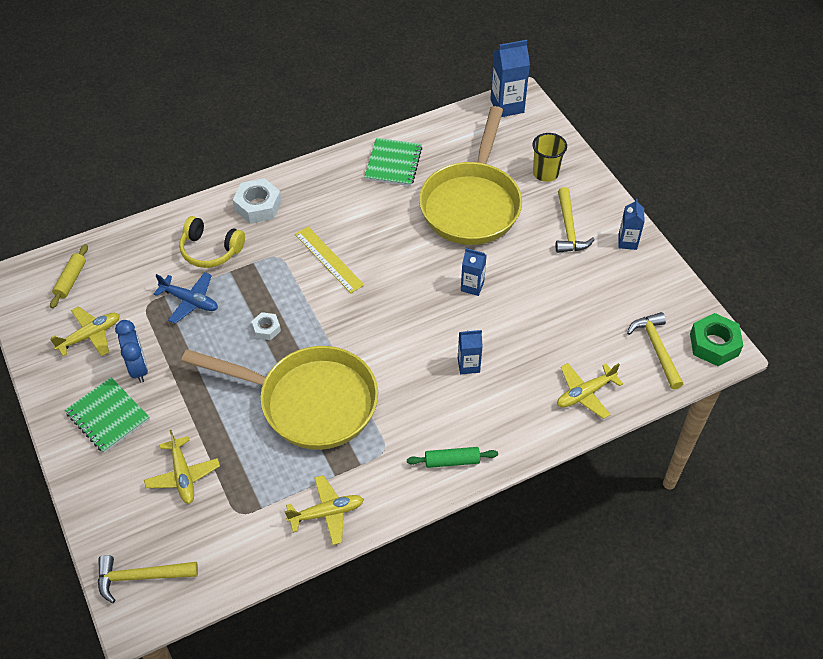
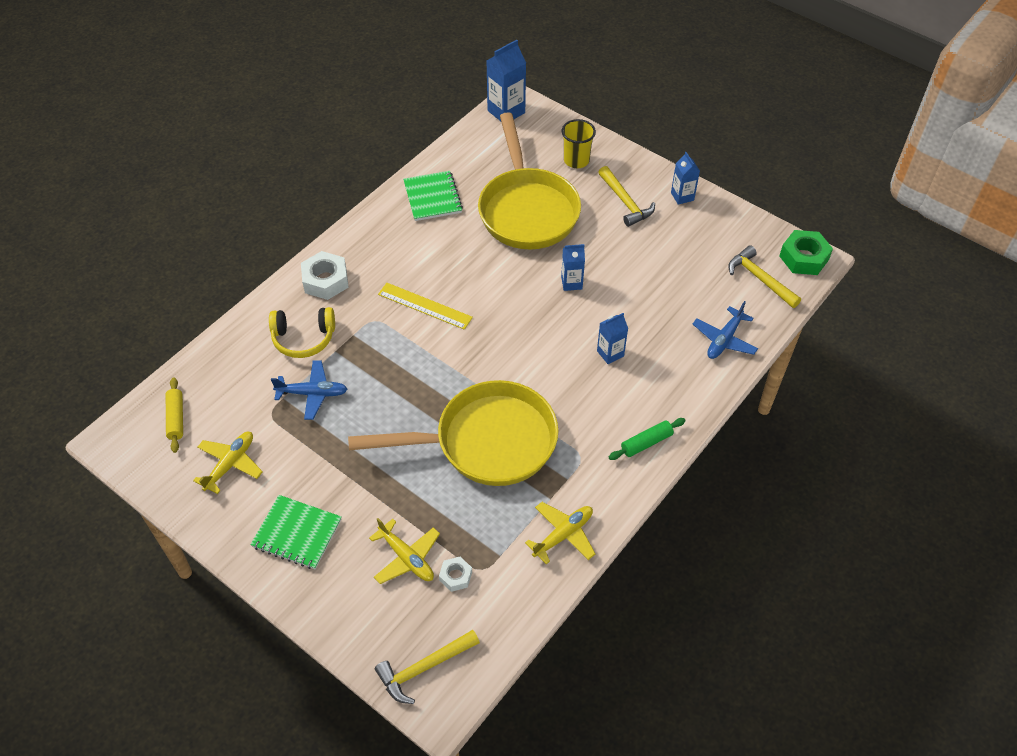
camera: 25 degrees left, 0 degrees up
blue clock [115,320,148,383] -> none
white nut [251,312,281,340] -> white nut moved to [439,557,472,592]
yellow plane [557,363,623,419] -> blue plane [693,301,758,359]

